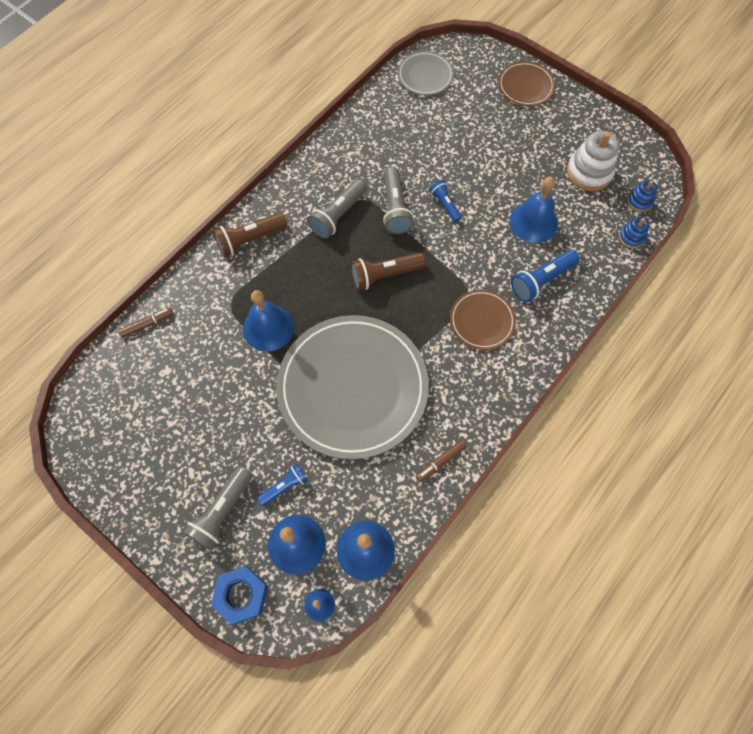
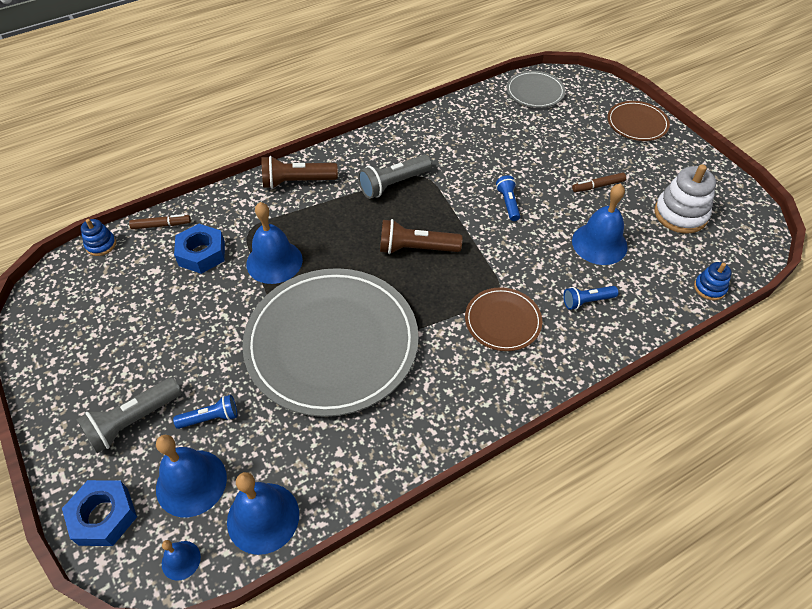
camera: 20 degrees right, 15 degrees down
grey flashlight [383,167,414,234] -> none
brown marker [415,440,467,482] -> brown marker moved to [572,173,626,192]
blue flashlight [511,249,580,302] -> blue flashlight [563,286,618,310], size x0.62
blue stacking toy [627,180,658,212] -> blue stacking toy moved to [81,219,116,256]
none -> blue nut [174,224,225,274]

